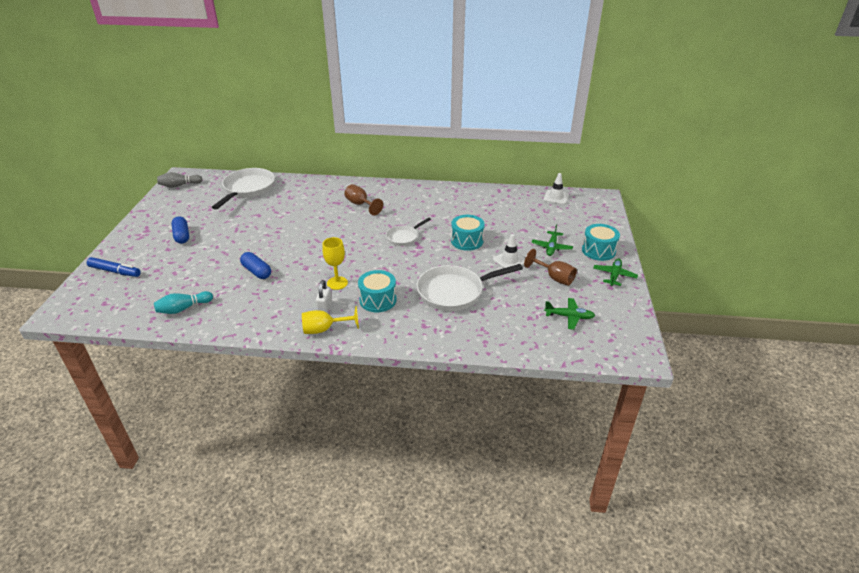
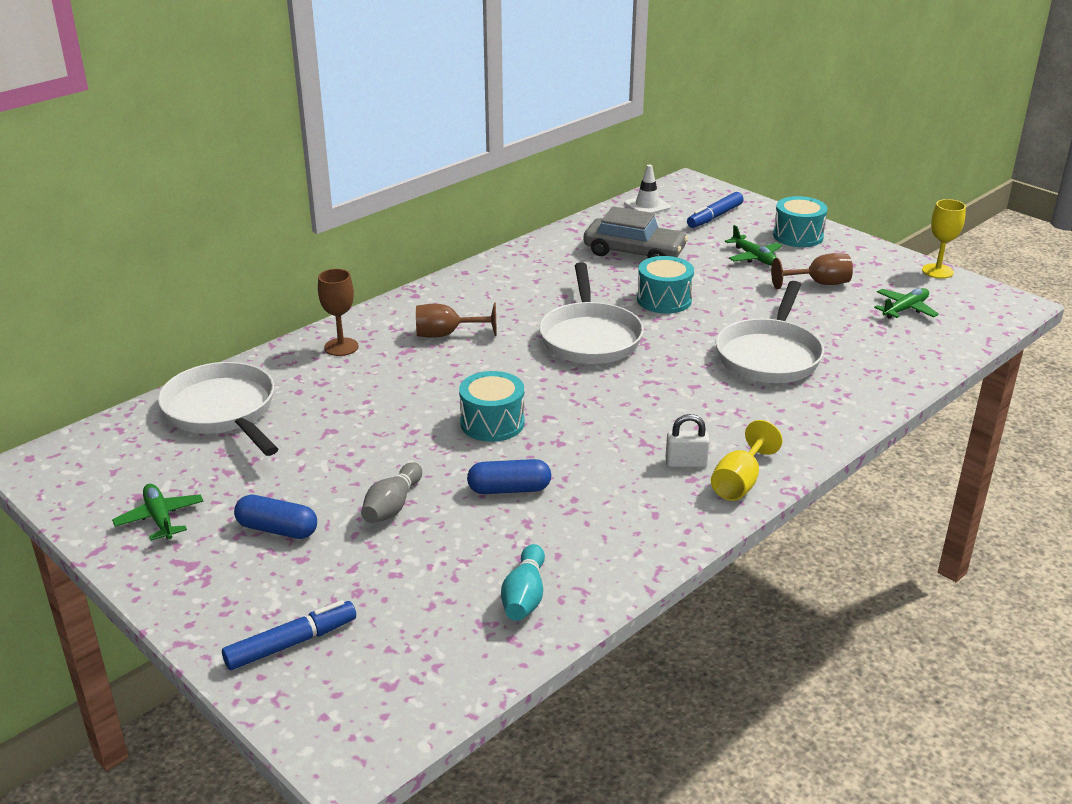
camera: 50 degrees left, 5 degrees down
grey bowling pin [157,172,202,188] -> grey bowling pin moved to [361,462,422,523]
white padlock [316,280,332,313] -> white padlock turned 45 degrees counterclockwise [665,414,710,467]
yellow goblet [323,237,348,290] -> yellow goblet moved to [922,199,966,279]
turquoise drum [358,270,397,312] -> turquoise drum moved to [459,371,525,442]
white pan [386,218,431,246] -> white pan [539,262,644,364], size x1.82
white traffic cone [493,234,525,268] -> none
green plane [593,258,638,286] -> green plane moved to [112,484,204,541]
none -> brown goblet [318,269,359,356]
none -> grey car [584,207,688,258]
none -> blue marker [687,192,744,228]

